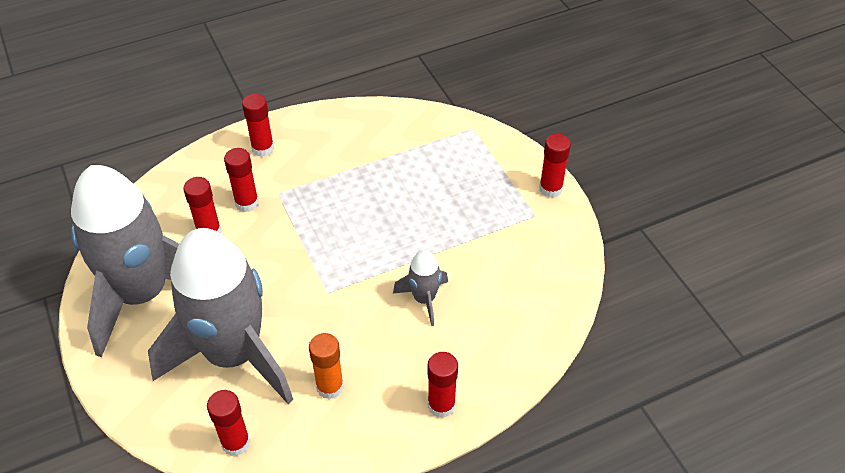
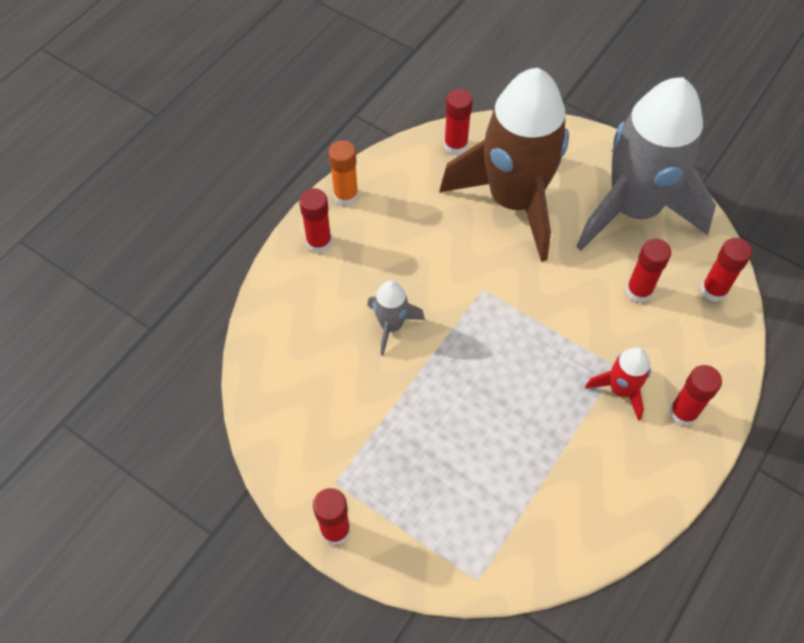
camera: 150 degrees right, 10 degrees up
grey rocket [148,228,293,404] -> brown rocket [439,68,569,262]
red glue stick [224,148,259,212] -> red glue stick moved to [701,238,752,302]
orange glue stick [309,333,344,399] -> orange glue stick moved to [329,140,358,206]
none -> red rocket [585,347,651,421]

